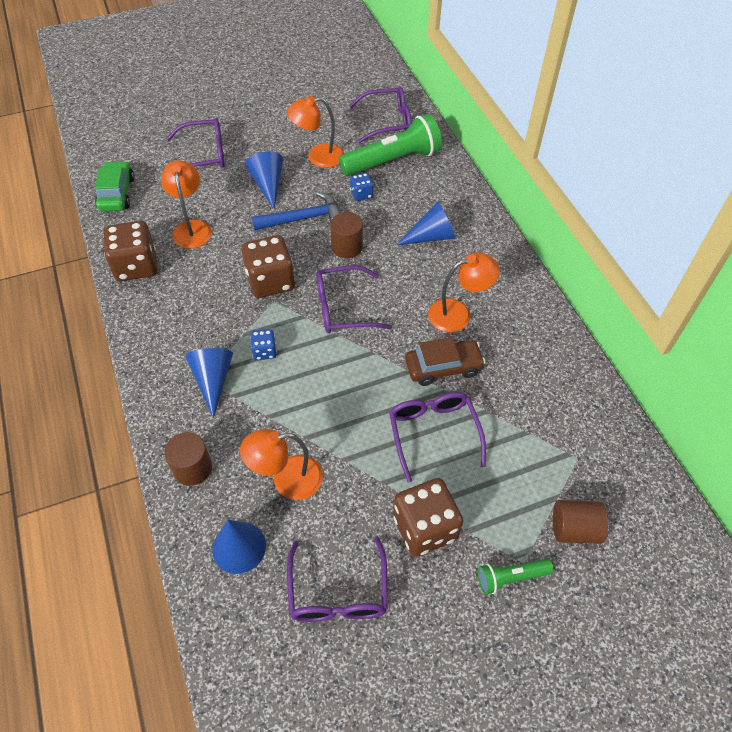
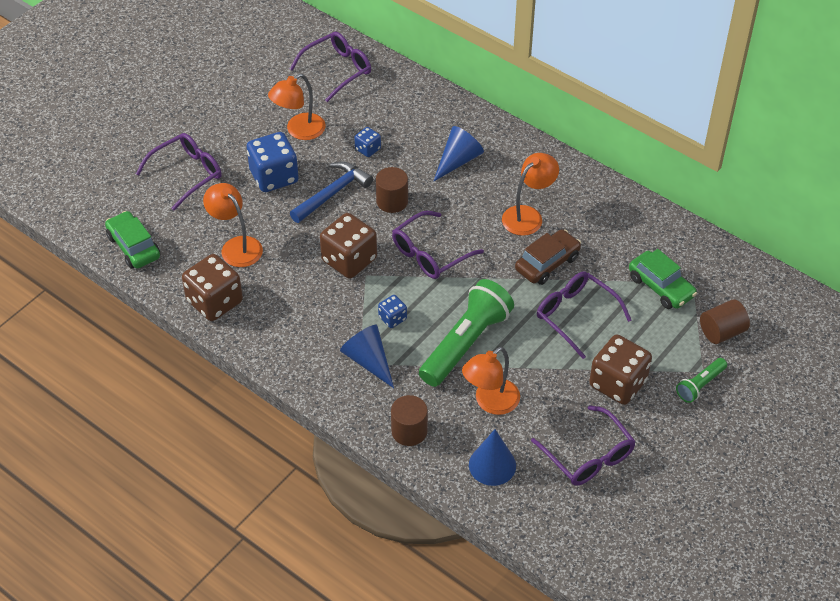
camera: 30 degrees left, 5 degrees down
blue cone [245,151,283,209] -> blue dice [247,132,299,192]
green flashlight [339,114,442,176] -> green flashlight moved to [419,279,514,387]
none -> green car [629,249,697,309]

